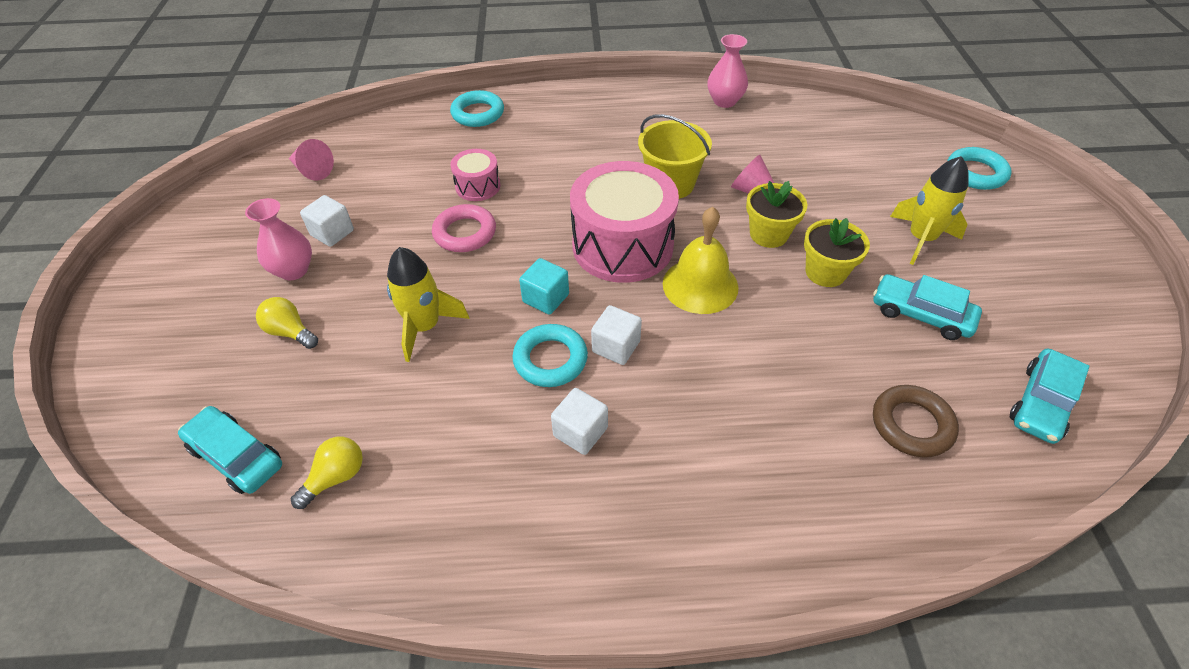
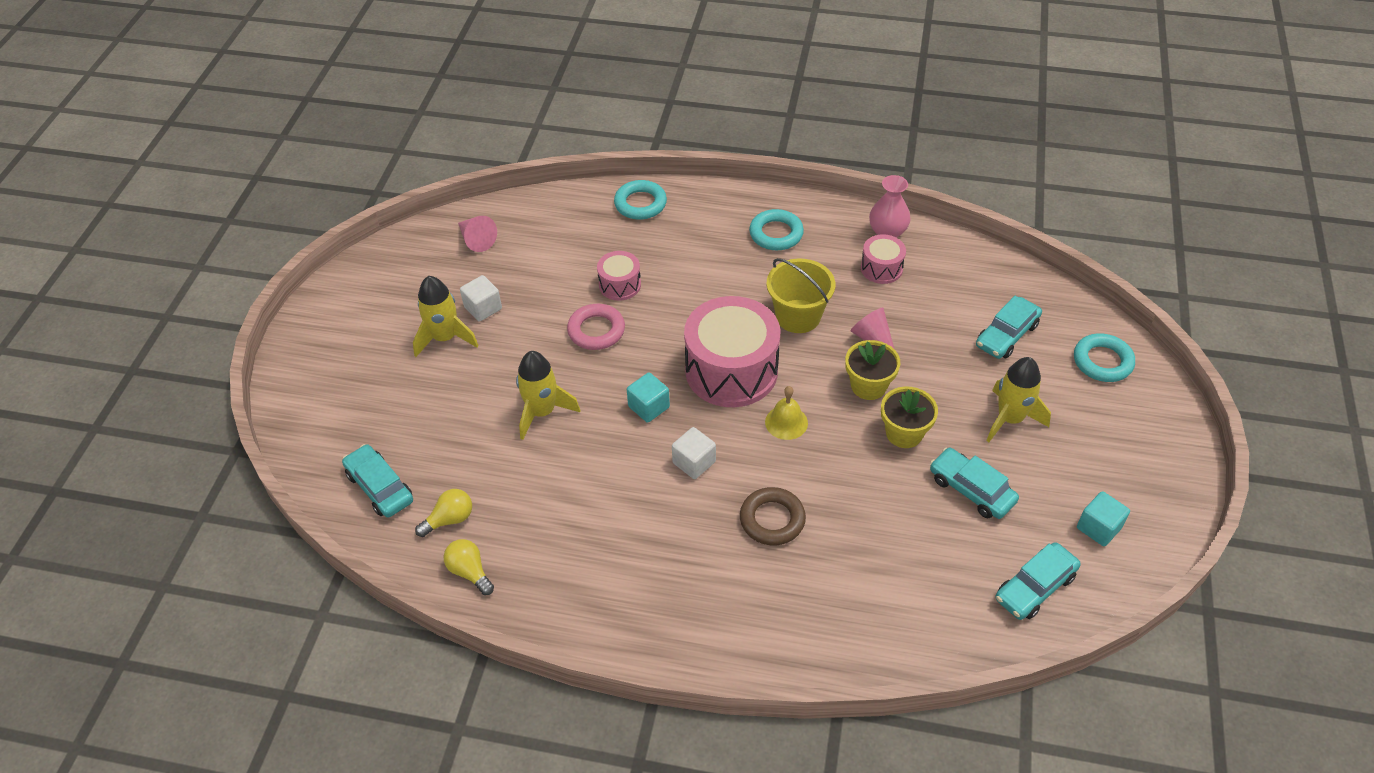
camera: 15 degrees right, 0 degrees up
pink vase [245,198,312,280] -> yellow rocket [413,276,479,357]
yellow light bulb [256,297,318,349] -> yellow light bulb moved to [444,539,494,595]
turquoise ring [512,324,588,387] -> turquoise ring moved to [749,209,804,250]
white cube [551,388,608,455] -> none
yellow bell [663,207,739,314] -> yellow bell [765,386,808,440], size x0.63
brown ring [873,385,959,458] -> brown ring moved to [740,487,806,545]
none -> pink drum [861,234,906,284]
none -> turquoise car [976,296,1042,359]
none -> turquoise cube [1077,491,1130,546]

